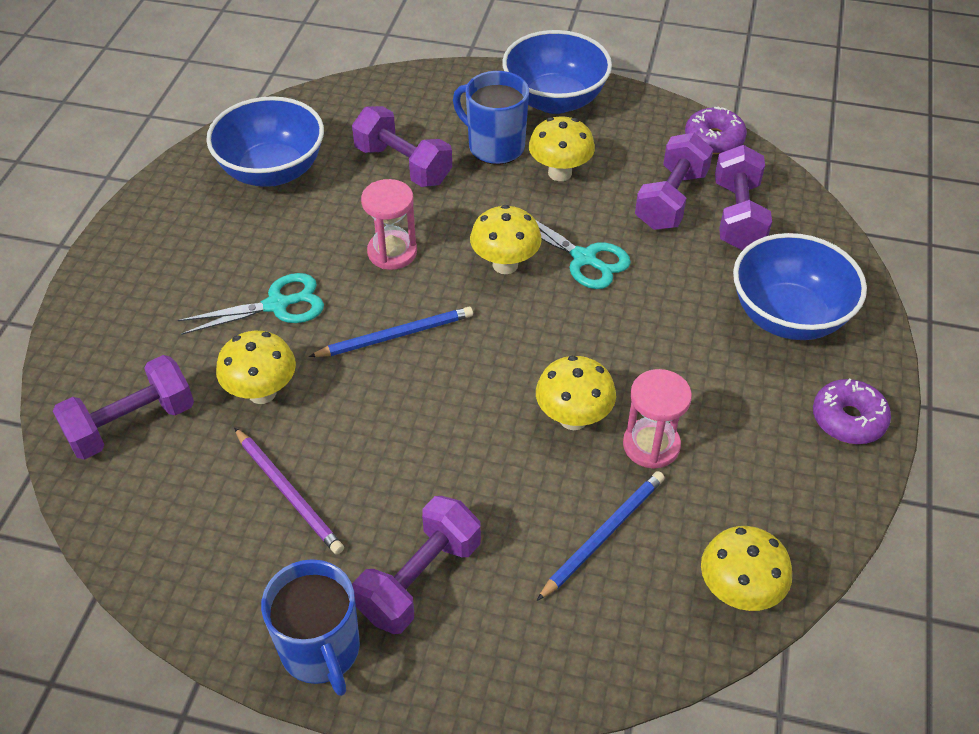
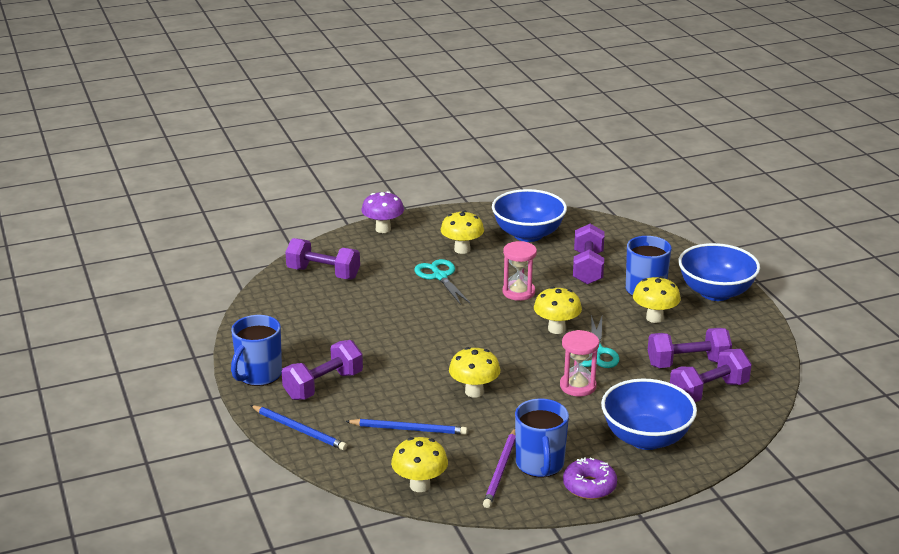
camera: 55 degrees right, 20 degrees down
turquoise scissors [178,273,324,335] -> turquoise scissors turned 150 degrees counterclockwise [414,259,471,305]
yellow mushroom [216,331,296,404] -> yellow mushroom moved to [441,211,484,254]
purple pencil [234,428,344,554] -> purple pencil moved to [483,429,515,508]
blue pencil [309,307,473,357] -> blue pencil moved to [250,405,347,450]
purple dumbbell [352,496,481,634] -> purple dumbbell turned 45 degrees counterclockwise [282,340,363,400]
pink hourglass [623,369,692,469] -> pink hourglass moved to [560,330,599,397]
purple donut [685,106,747,154] -> none
none -> purple mushroom [361,191,404,233]
none -> blue mug [515,399,569,477]

